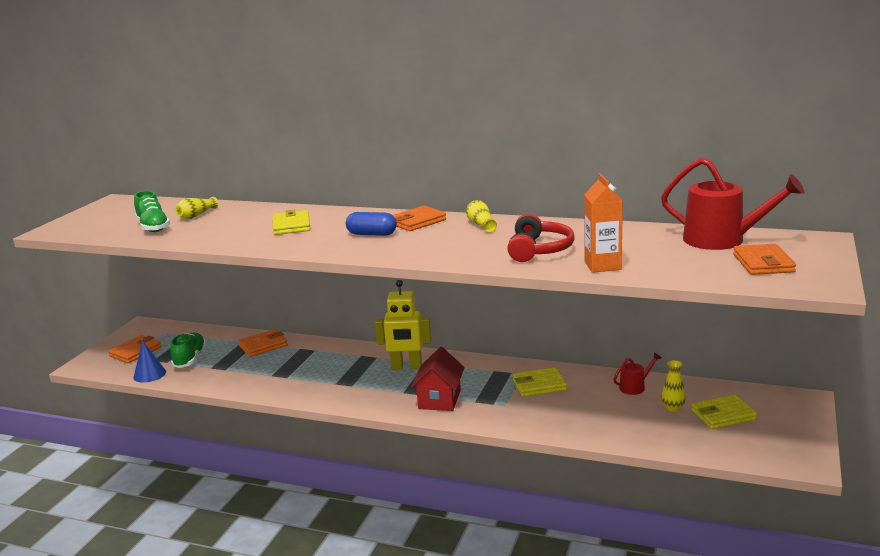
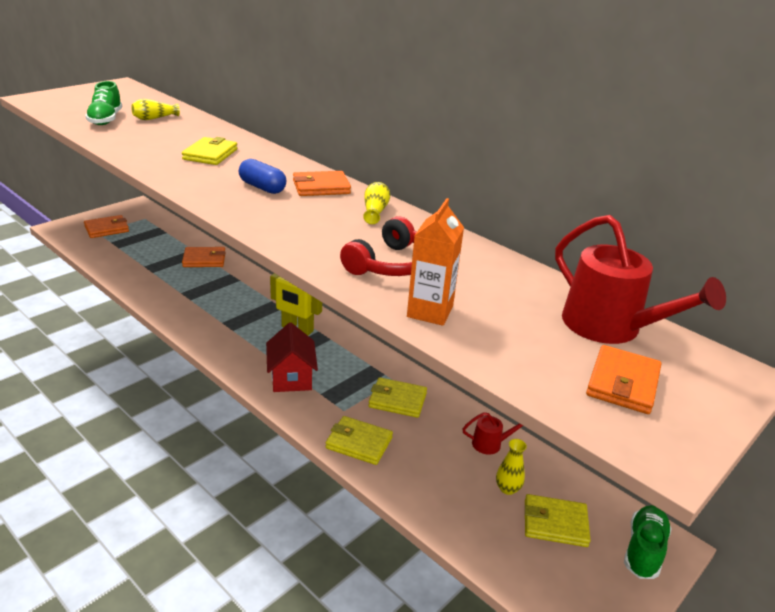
camera: 20 degrees right, 10 degrees up
blue cone [133,341,166,383] -> none
green shoe [170,333,206,368] -> green shoe moved to [624,505,672,579]
red house [411,347,465,411] -> red house turned 45 degrees counterclockwise [266,323,318,392]
none -> yellow wallet [325,416,393,465]

